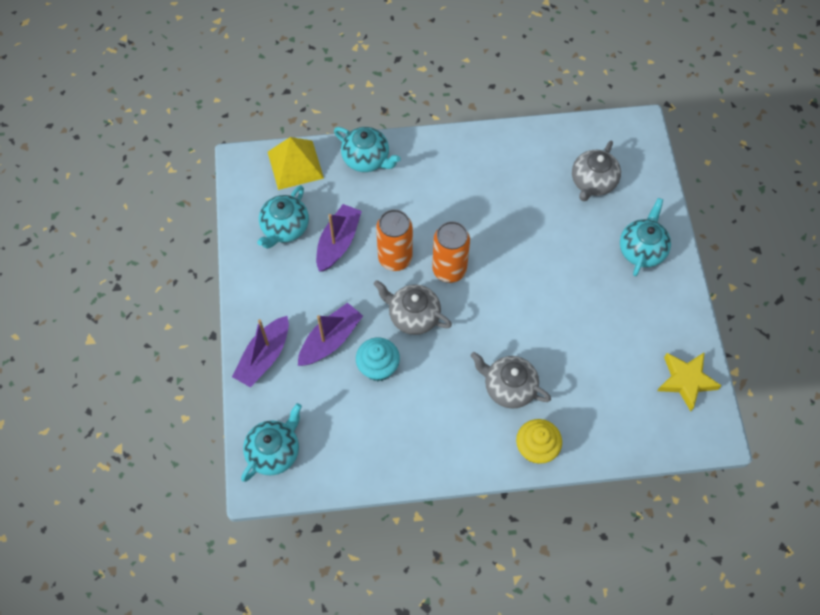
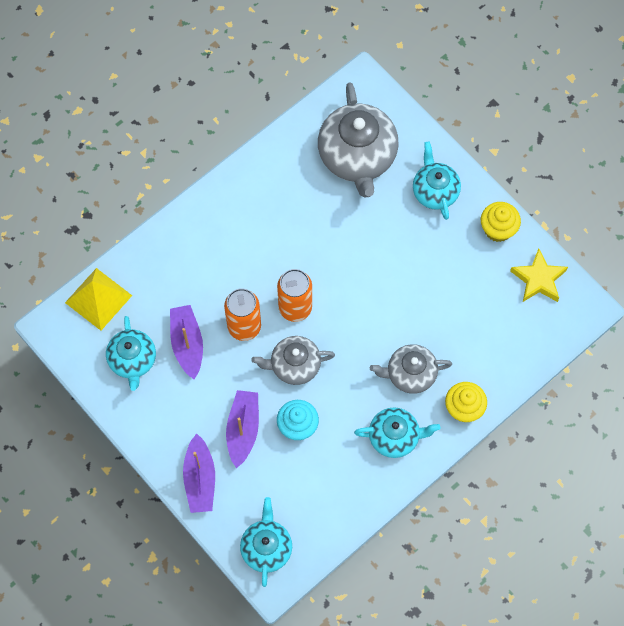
camera: 35 degrees left, 5 degrees up
turquoise teapot [334,127,401,172] -> turquoise teapot moved to [354,407,440,458]
grey teapot [572,141,621,201] -> grey teapot [318,82,399,198], size x1.68
none -> yellow cupcake [481,202,521,242]

